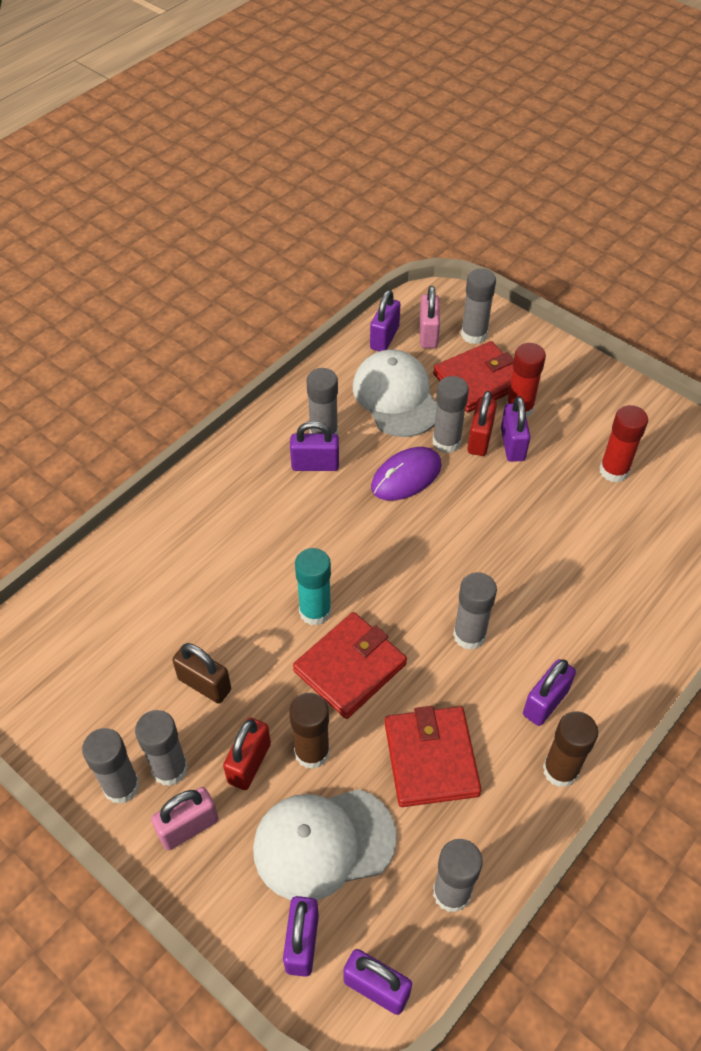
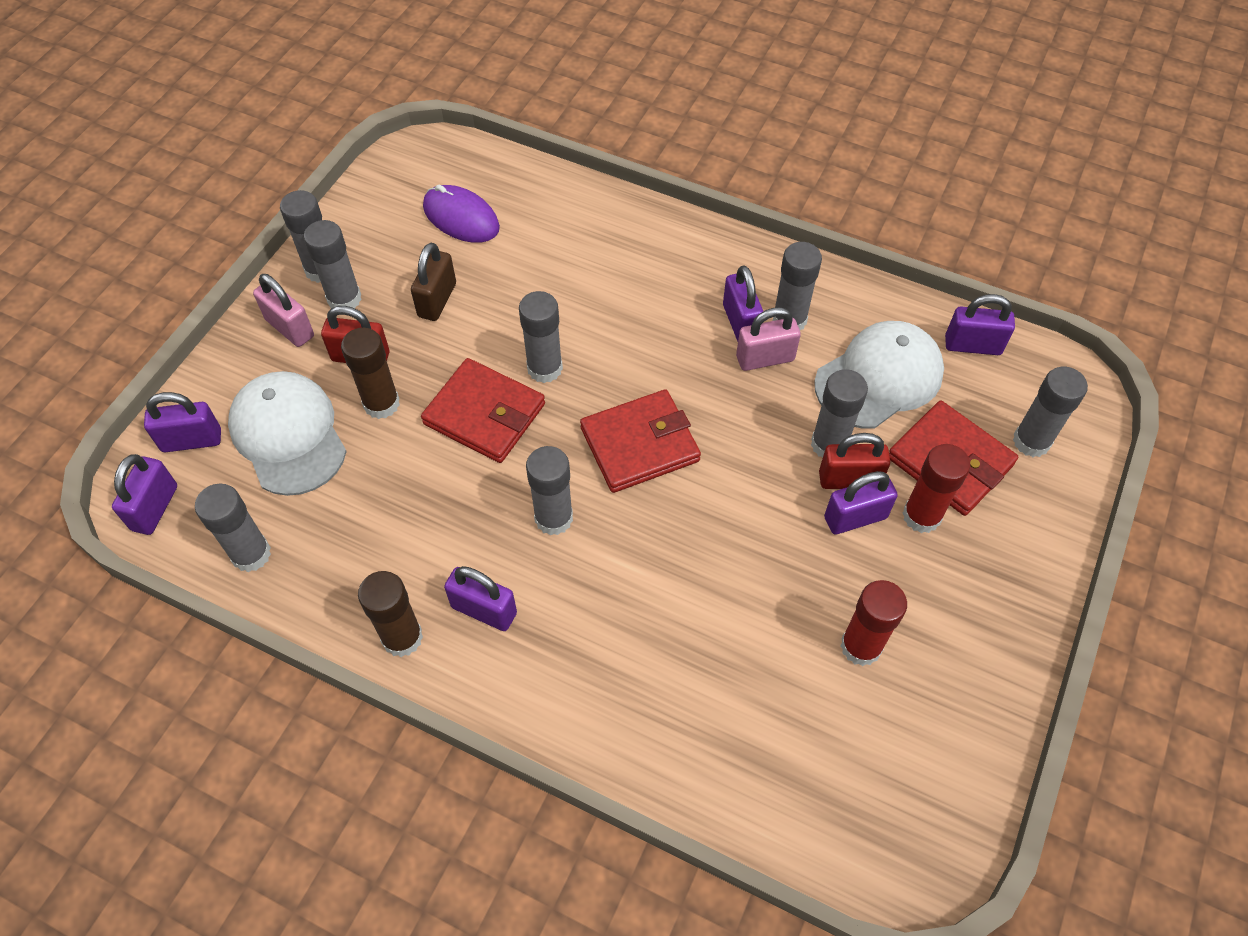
camera: 75 degrees right, 5 degrees up
turquoise glue stick [295,548,331,626] -> grey glue stick [519,291,563,383]
purple mouse [371,447,442,500] -> purple mouse moved to [423,185,500,243]
red wallet [385,706,481,807] -> red wallet moved to [580,389,701,493]
pink padlock [420,286,440,348] -> pink padlock moved to [736,307,801,371]

